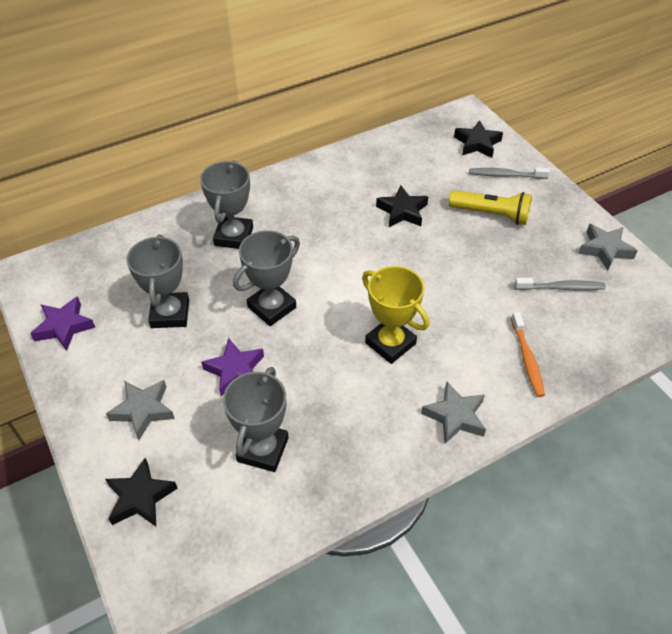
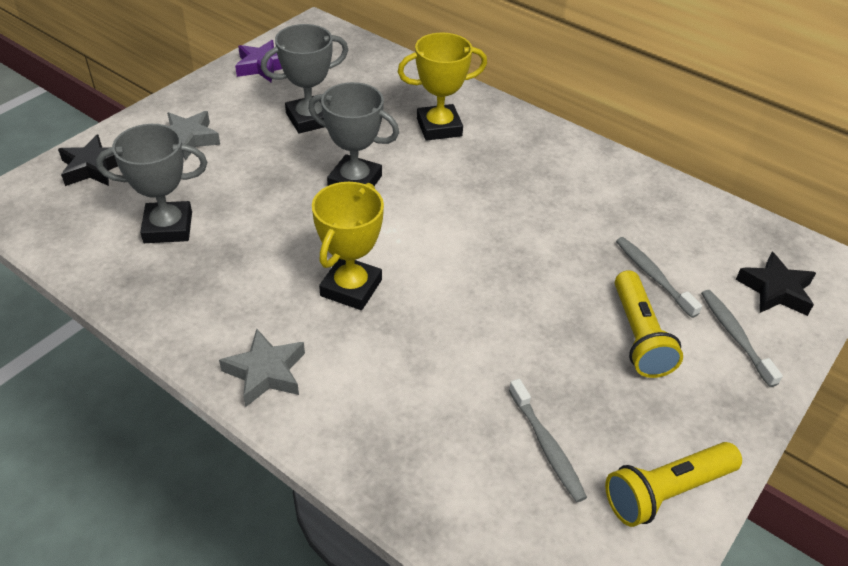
camera: 65 degrees right, 5 degrees down
grey trophy [200,160,253,249] -> yellow trophy [398,33,487,141]
purple star [201,338,264,396] -> none
black star [376,185,428,227] -> none
orange toothbrush [511,312,545,397] -> none
grey star [578,224,638,270] -> yellow flashlight [605,442,742,527]
none -> grey toothbrush [616,237,702,318]

